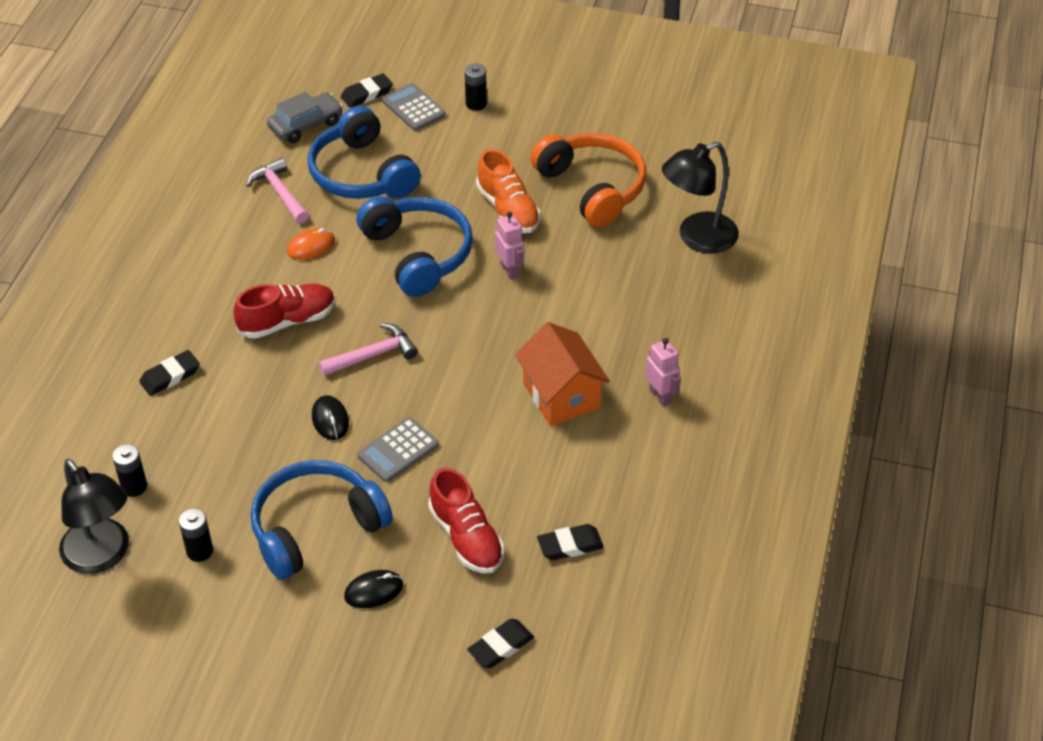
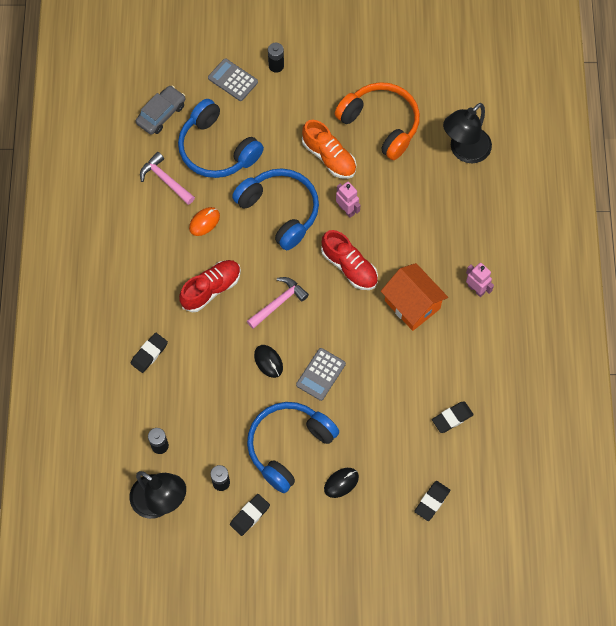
camera: 15 degrees left, 20 degrees up
black eraser [341,73,393,108] -> black eraser moved to [230,494,270,536]
red shoe [428,468,504,573] -> red shoe moved to [321,230,378,290]

